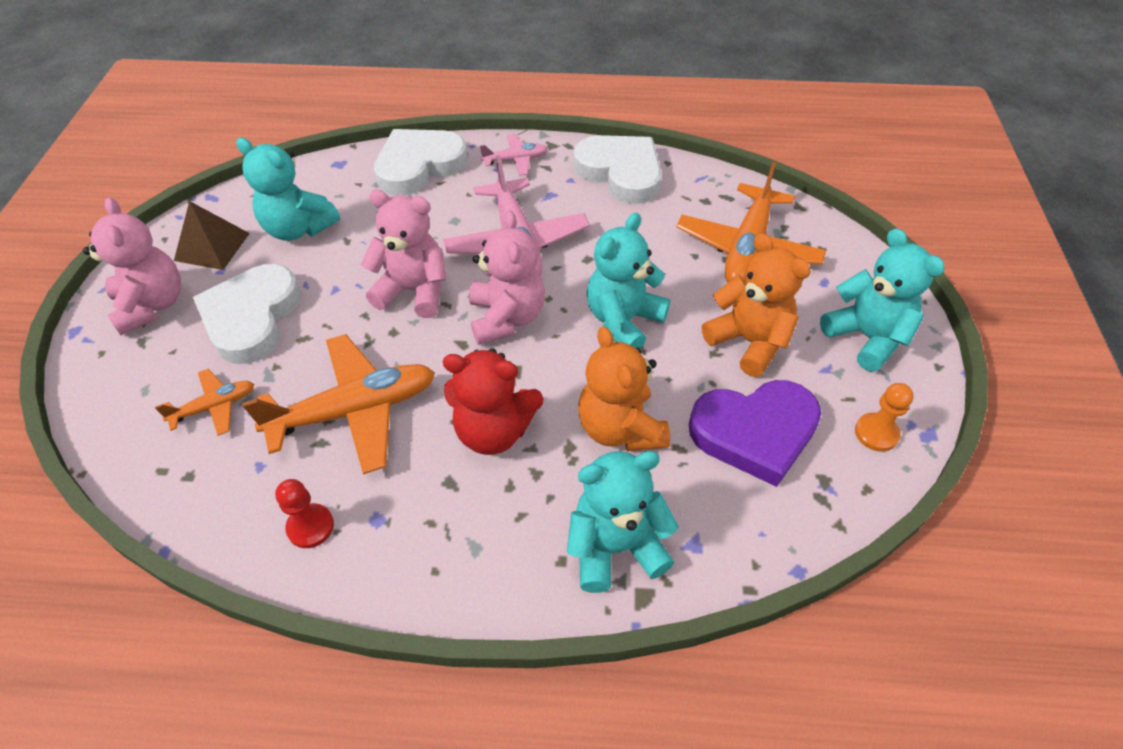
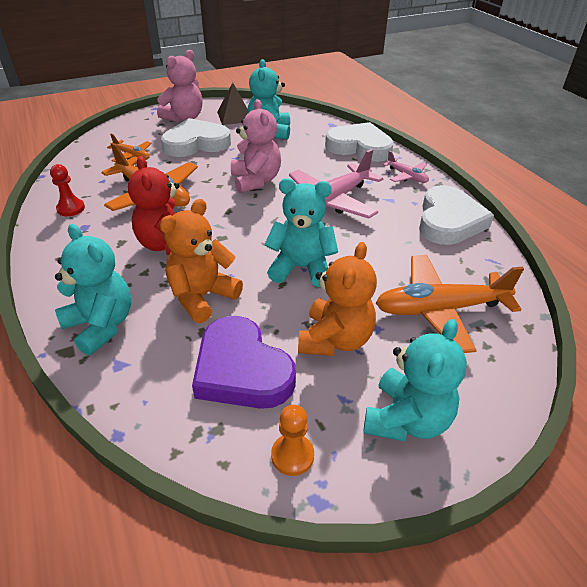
camera: 60 degrees right, 10 degrees down
pink teddy bear [469,210,545,345] -> none

